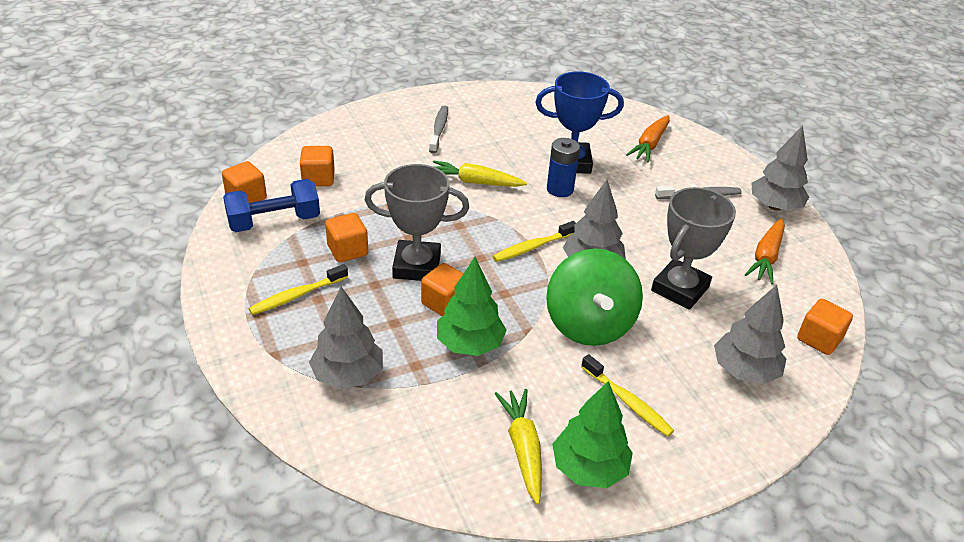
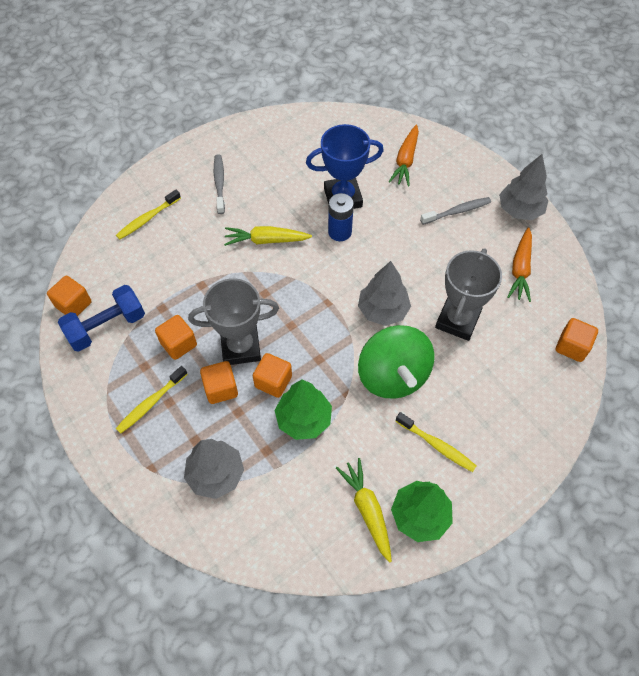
camera: 10 degrees left, 20 degrees up
orange cube [300,146,335,186] -> orange cube moved to [200,361,238,404]
yellow toothbrush [493,221,576,262] -> yellow toothbrush moved to [116,189,181,240]
grey tree [714,285,786,384] -> none

